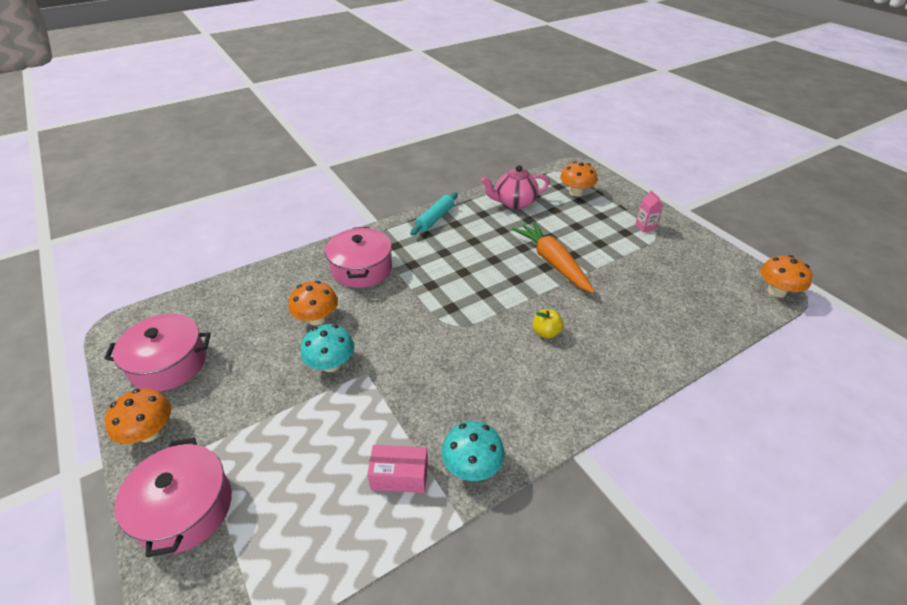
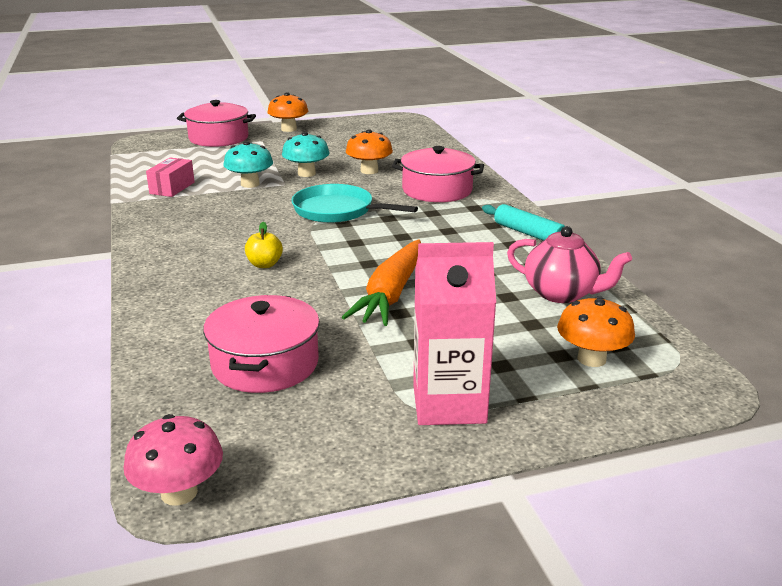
camera: 105 degrees right, 15 degrees down
pink pot [104,314,211,392] -> pink pot moved to [203,295,320,393]
turquoise mushroom [442,421,505,481] -> turquoise mushroom moved to [224,141,273,188]
pink teapot [481,165,549,209] -> pink teapot turned 120 degrees clockwise [507,226,632,303]
orange carrot [512,221,595,293] -> orange carrot turned 120 degrees clockwise [342,239,421,326]
pink carton [635,190,663,232] -> pink carton [413,242,496,425], size x2.22
orange mushroom [760,255,812,298] -> pink mushroom [124,414,223,506]
none -> turquoise pan [291,184,418,223]

